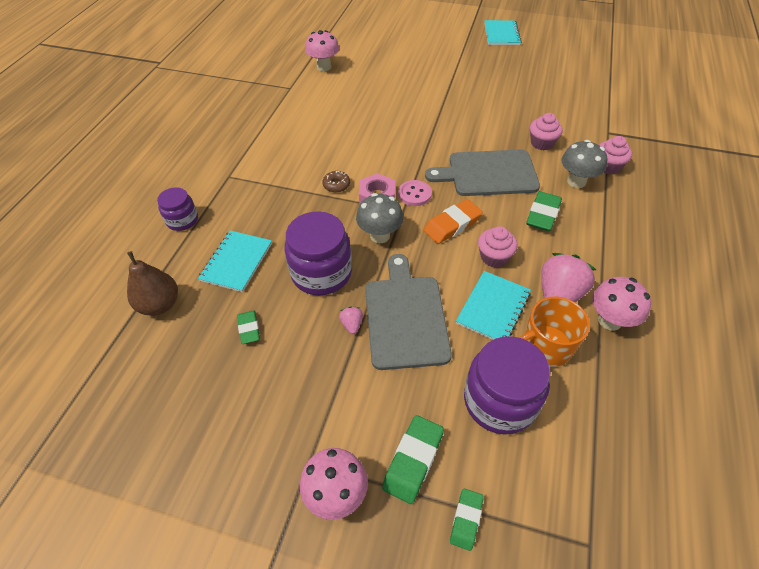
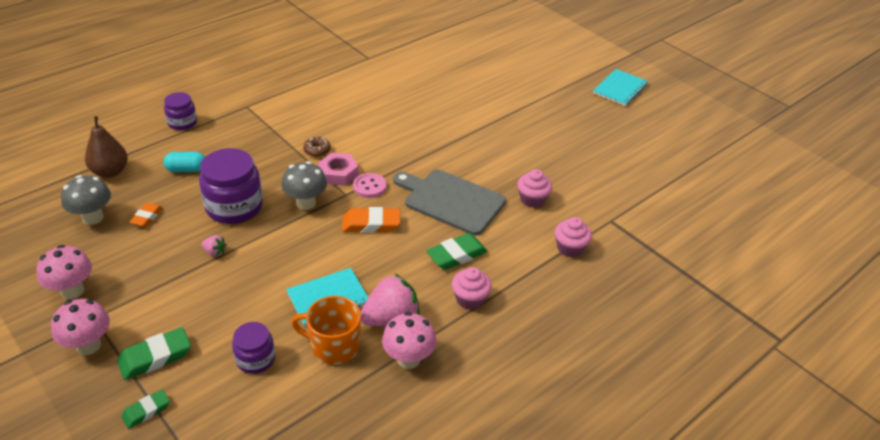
camera: 30 degrees right, 10 degrees down
turquoise notebook [198,230,272,292] -> turquoise capsule [163,152,205,172]
green eraser [237,310,260,344] -> orange eraser [129,203,163,227]
pink mushroom [305,30,339,71] -> pink mushroom moved to [37,245,92,299]
pink strawberry [339,307,363,334] -> pink strawberry turned 90 degrees clockwise [202,235,227,257]
grey cutting board [365,254,452,370] -> none
purple jar [464,336,551,434] -> purple jar [232,322,275,374], size x0.57
pink cupcake [478,226,517,268] -> pink cupcake moved to [452,267,492,310]
grey mushroom [561,140,607,188] -> grey mushroom moved to [61,175,111,225]

